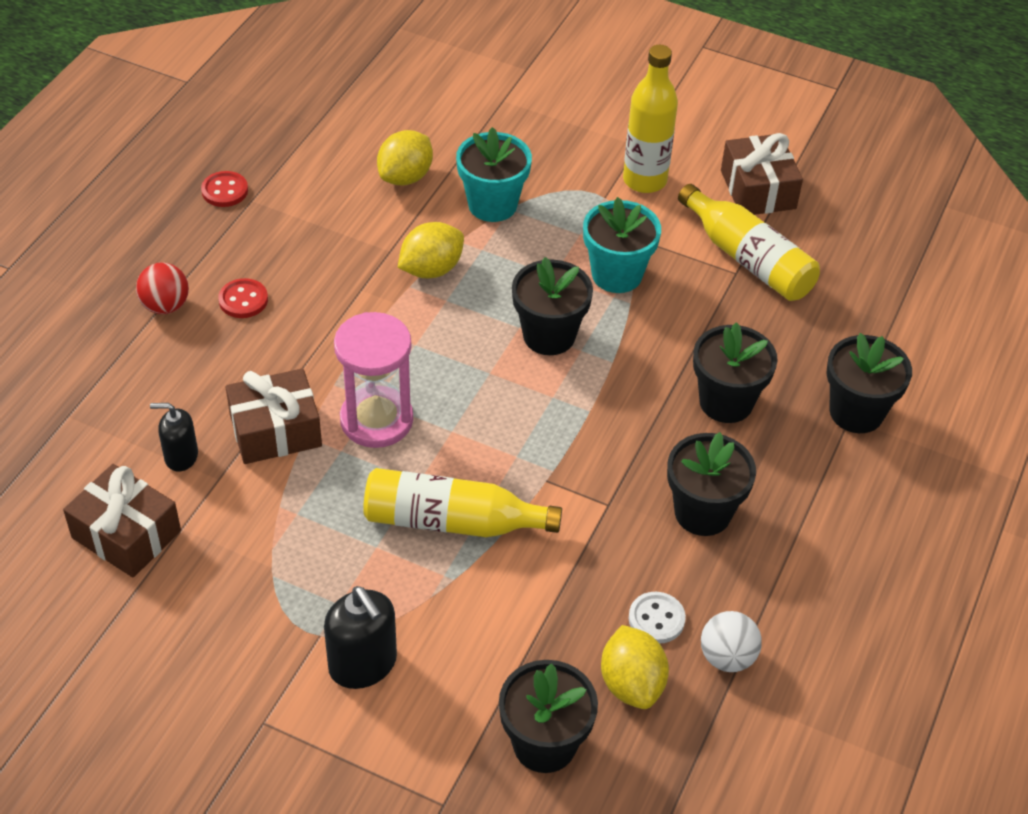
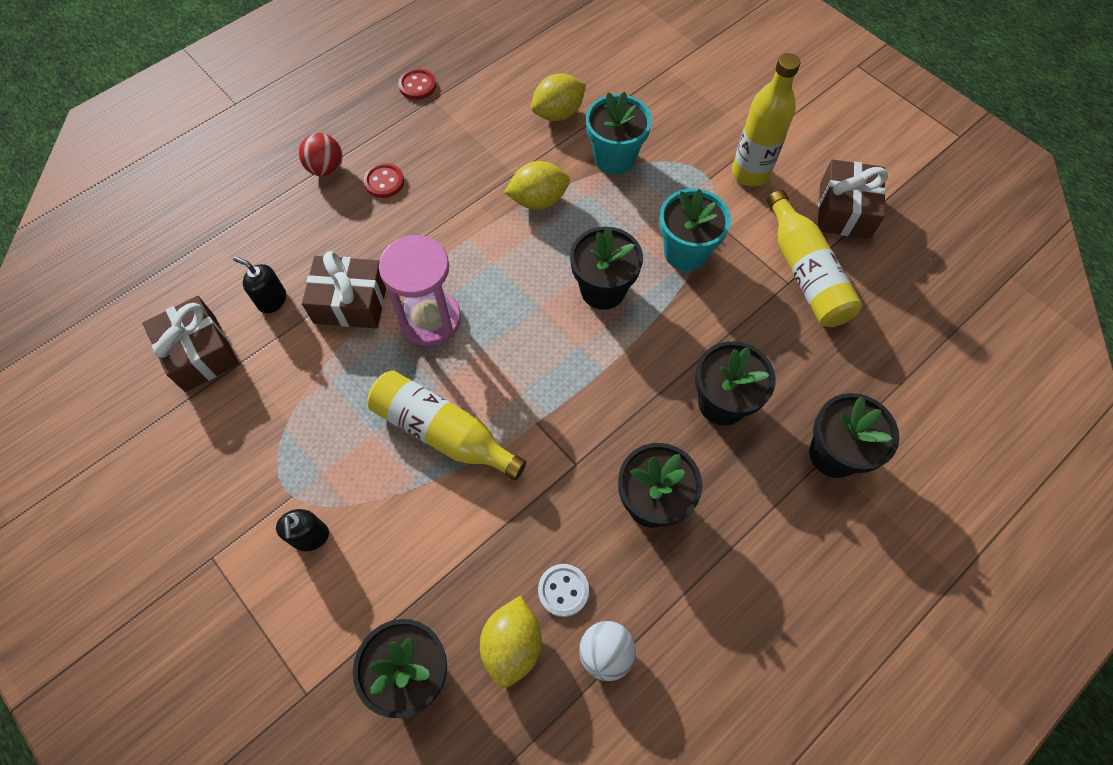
camera: 25 degrees right, 15 degrees up
black soap dispenser [324,586,397,689] -> black soap dispenser [276,509,329,551], size x0.63

